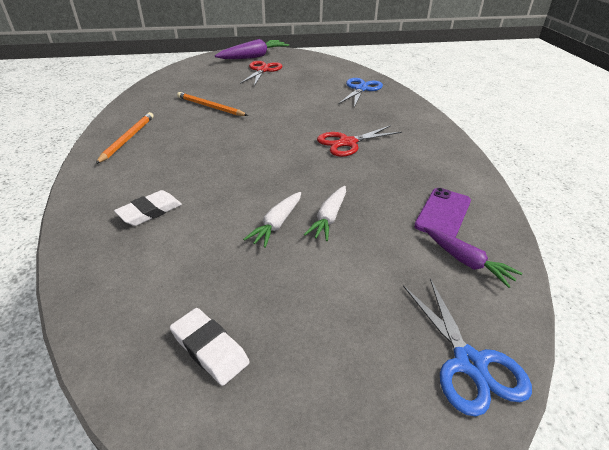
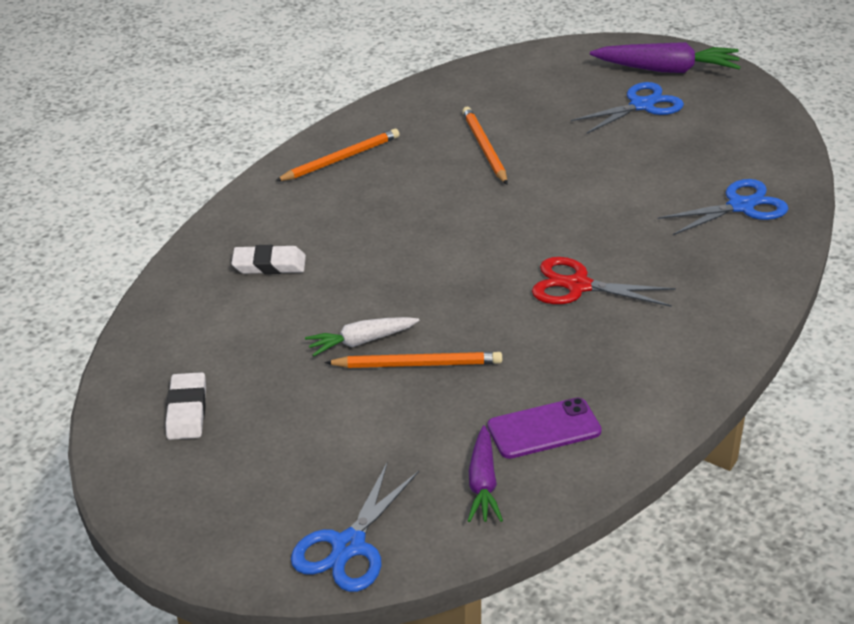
camera: 45 degrees right, 0 degrees up
red scissors [240,61,282,86] -> blue scissors [571,82,684,134]
white carrot [304,186,346,241] -> orange pencil [324,352,502,368]

